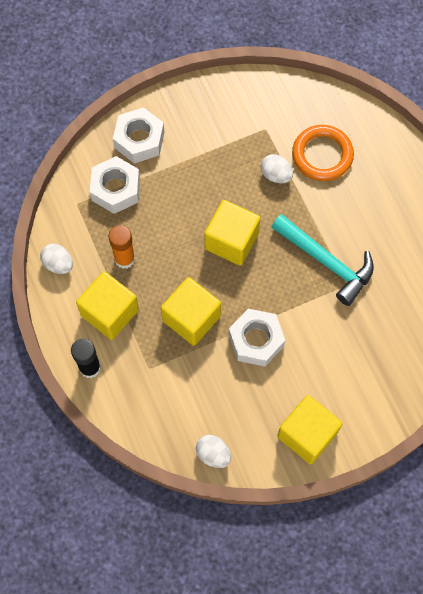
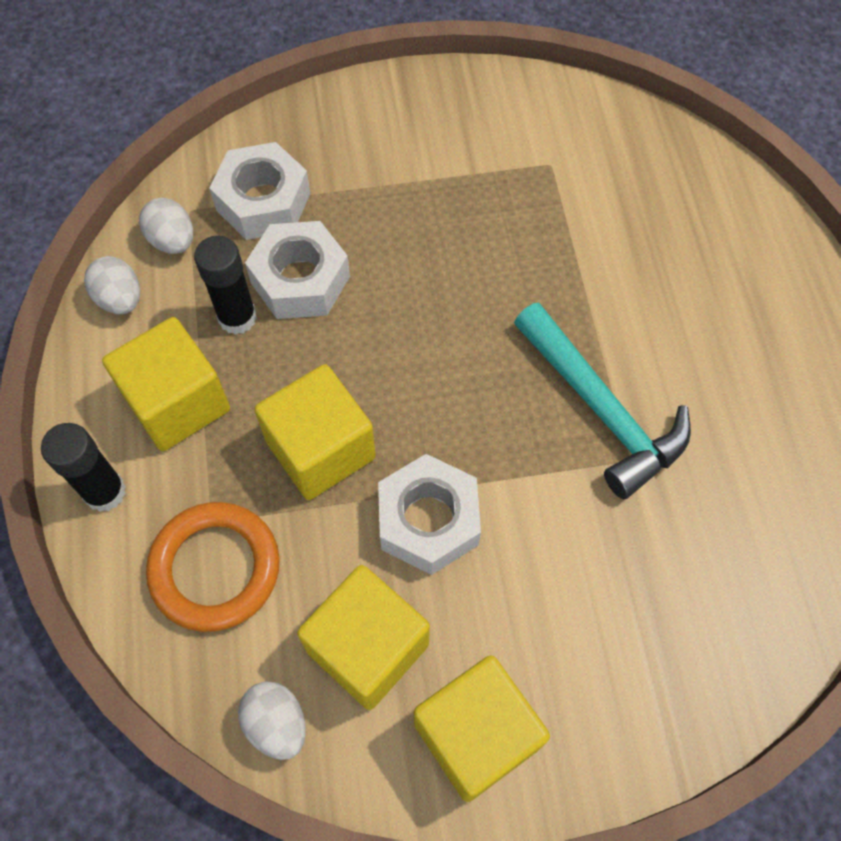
camera: 15 degrees right, 5 degrees down
orange glue stick [108,225,135,269] -> black glue stick [194,236,257,335]
white nut [113,107,164,164] -> white nut moved to [245,221,350,319]
yellow cube [204,200,260,266] -> yellow cube moved to [297,565,430,710]
white egg [261,154,293,183] -> white egg moved to [139,198,193,254]
orange ring [292,125,354,181] -> orange ring moved to [146,502,280,632]

